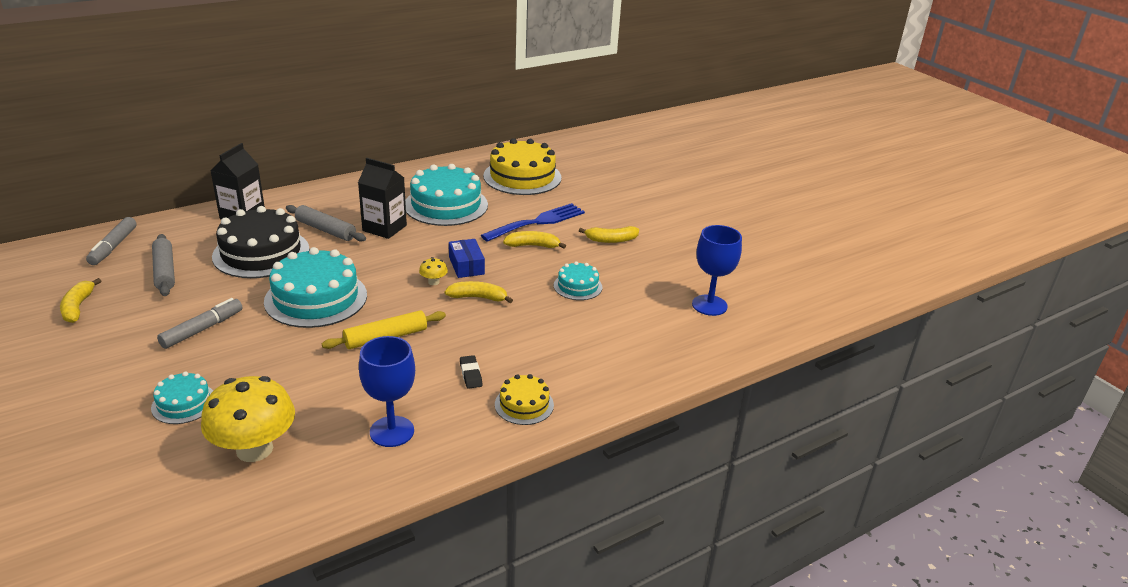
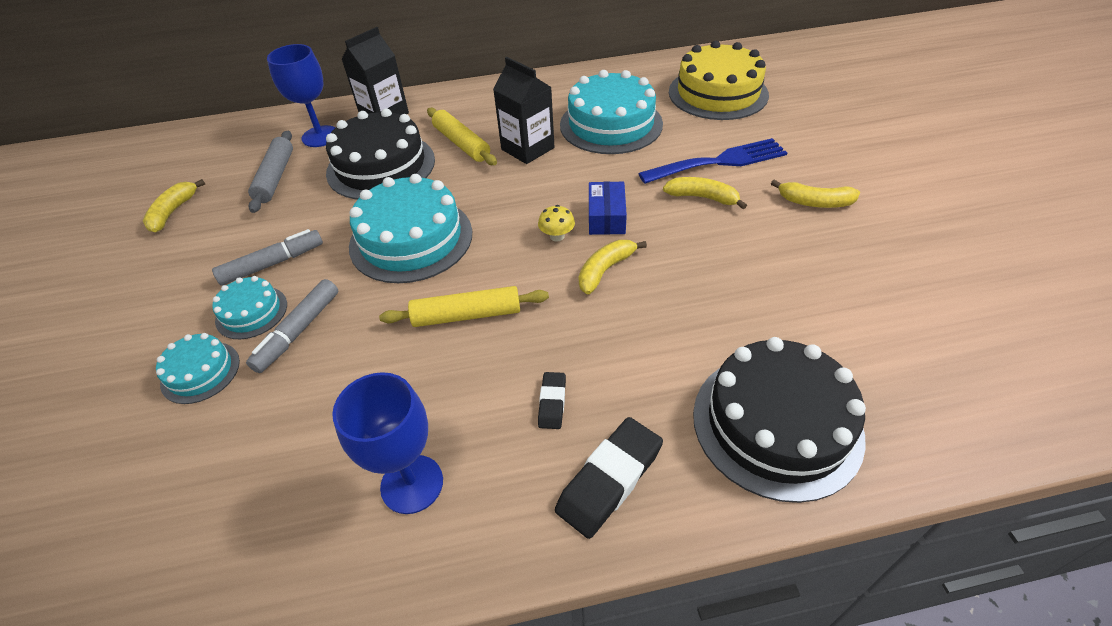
camera: 25 degrees right, 15 degrees up
grey marker [86,217,137,265] -> grey marker moved to [246,279,338,373]
yellow mushroom [201,376,295,462] -> none
grey rolling pin [286,205,366,242] -> yellow rolling pin [427,108,497,165]
yellow banana [445,281,513,303] -> yellow banana turned 75 degrees counterclockwise [579,240,647,295]
yellow cake [495,374,554,425] -> black eraser [555,417,663,539]
turquoise cake [554,261,603,300] -> turquoise cake moved to [212,276,287,339]
blue goblet [692,225,742,316] -> blue goblet moved to [267,44,336,147]
none -> black cake [693,337,866,503]

